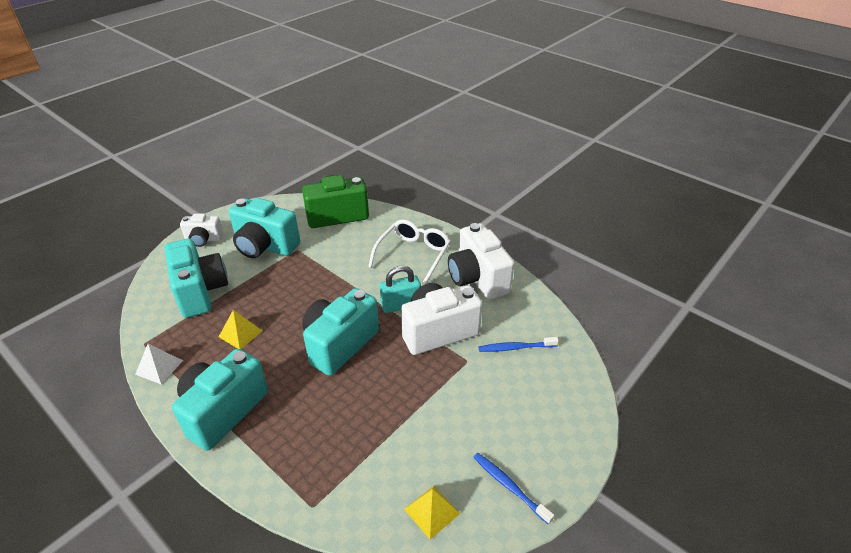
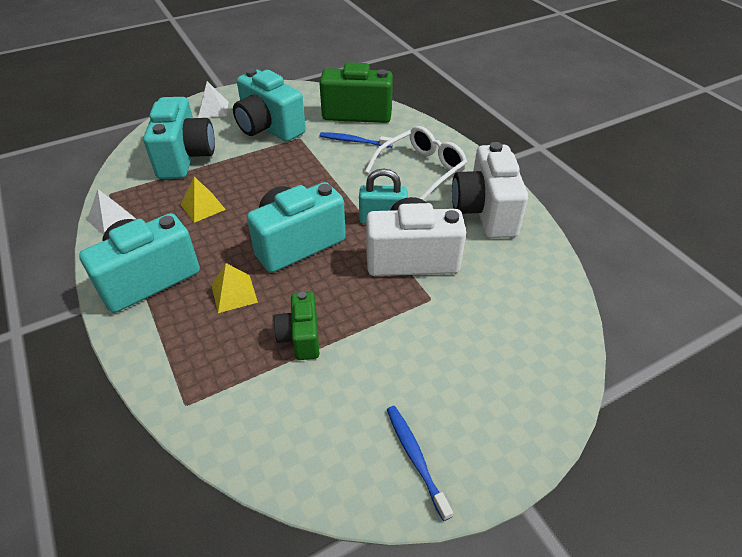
camera: 20 degrees right, 5 degrees up
white camera [180,214,223,247] -> white pyramid [198,81,228,118]
yellow pyramid [404,486,460,539] -> yellow pyramid moved to [211,263,258,313]
blue toothbrush [479,337,559,352] -> blue toothbrush moved to [320,132,393,148]
none -> green camera [274,292,319,360]

